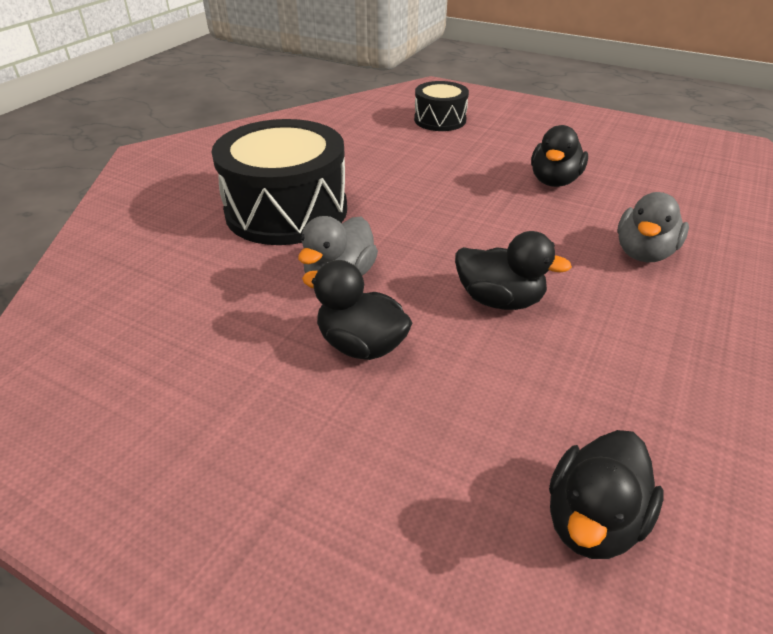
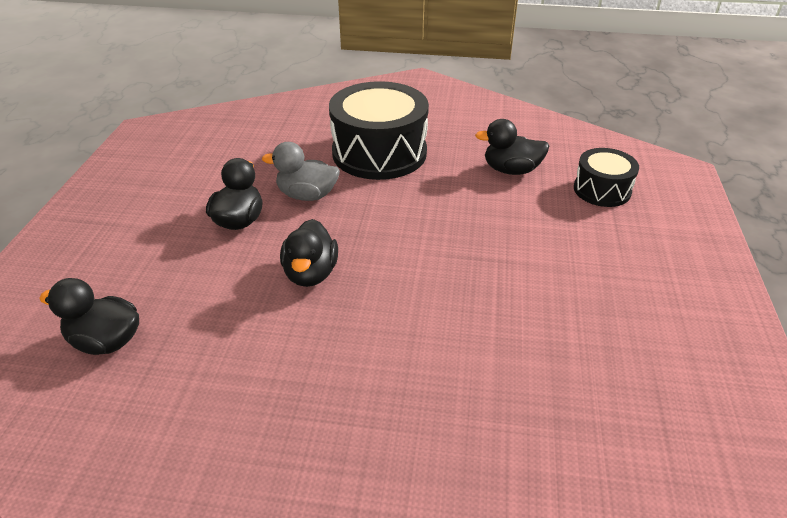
camera: 70 degrees right, 0 degrees up
black duck [531,125,588,187] -> black duck moved to [475,119,549,175]
grey duck [618,192,689,262] -> none

